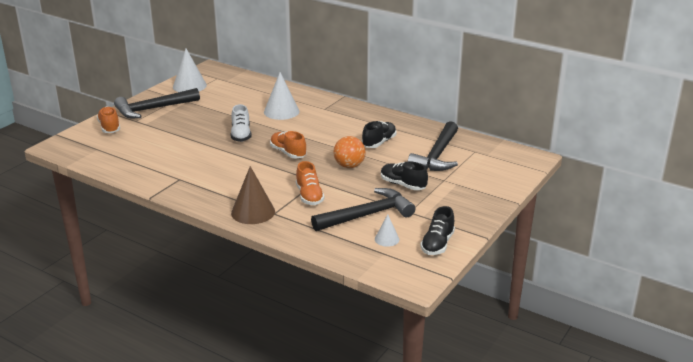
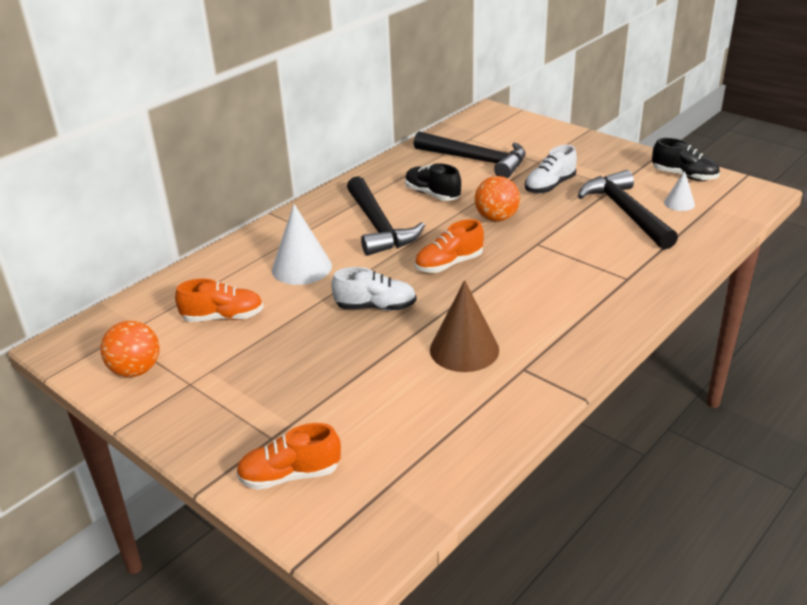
camera: 80 degrees left, 5 degrees up
black hammer [114,88,200,118] -> black hammer moved to [347,176,425,256]
white cone [173,49,207,92] -> orange ball [101,321,159,377]
brown cone [231,166,275,224] -> brown cone moved to [430,280,499,372]
orange shoe [296,161,325,205] -> orange shoe moved to [175,278,264,322]
black shoe [381,161,428,190] -> white shoe [525,145,577,194]

